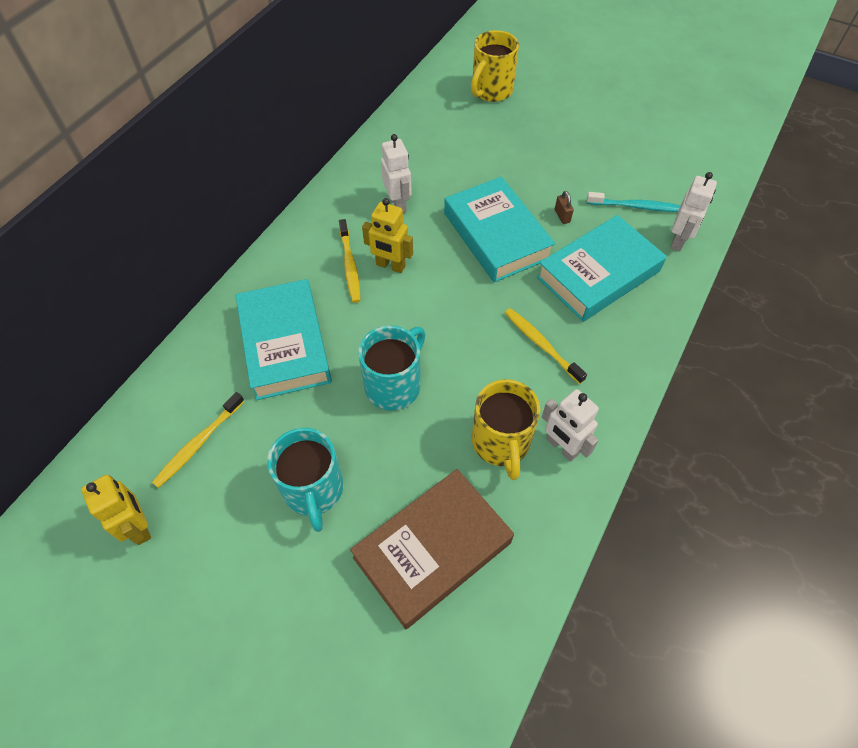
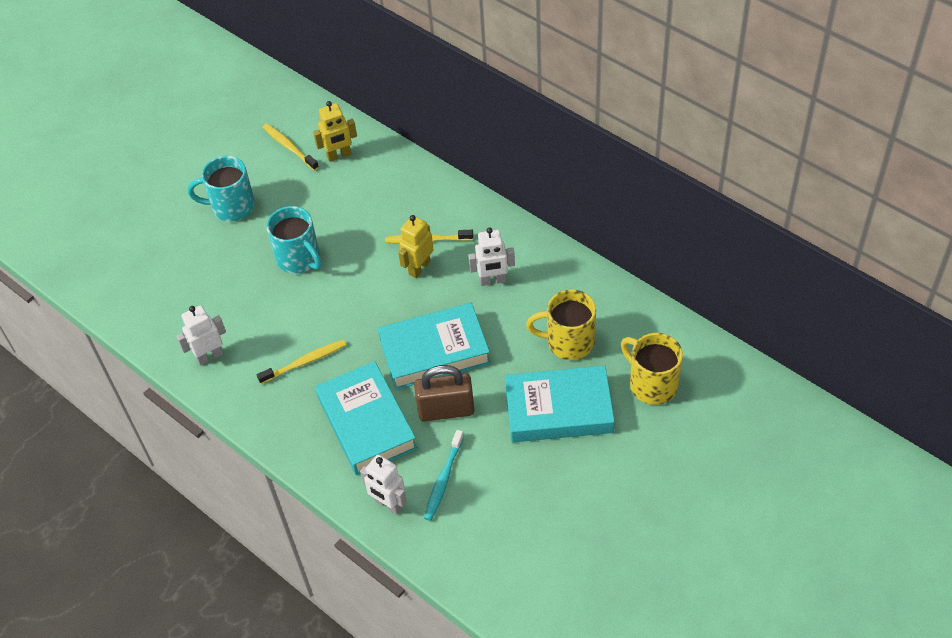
camera: 105 degrees right, 5 degrees down
yellow robot [81,475,151,545] -> yellow robot moved to [313,101,357,162]
turquoise book [236,279,332,400] -> turquoise book moved to [505,366,615,443]
brown book [350,469,514,629] -> none
yellow mug [472,379,540,480] -> yellow mug moved to [526,289,596,360]
brown padlock [555,191,574,224] -> brown padlock [414,365,474,421], size x2.45

